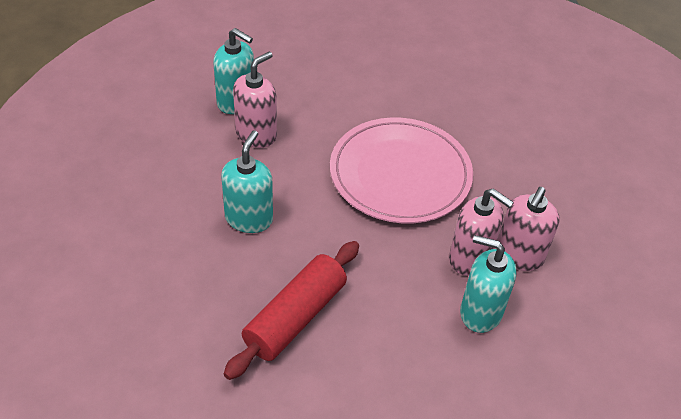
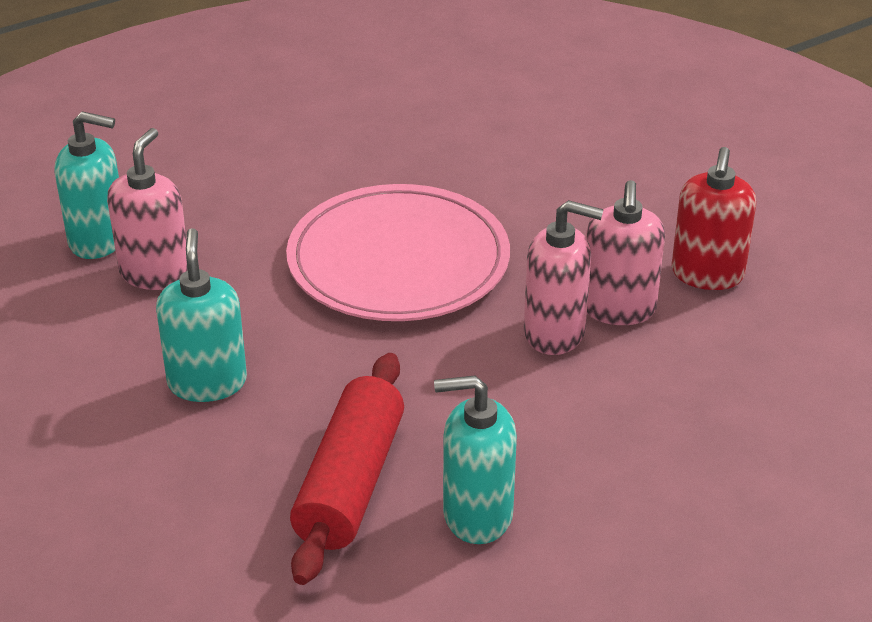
camera: 20 degrees left, 10 degrees down
turquoise soap dispenser [460,235,517,333] -> turquoise soap dispenser moved to [434,375,517,544]
none -> red soap dispenser [672,147,756,290]

